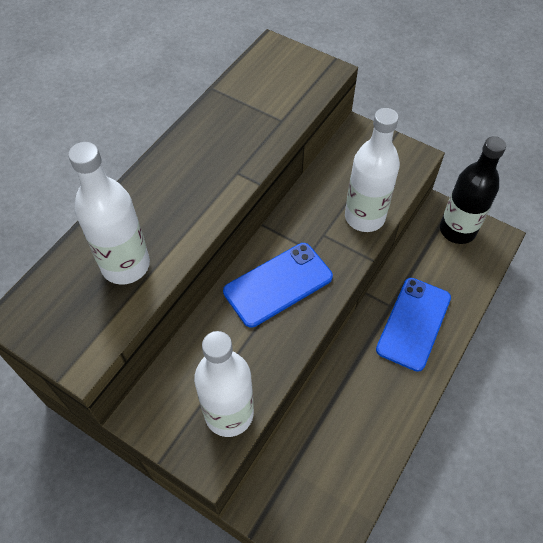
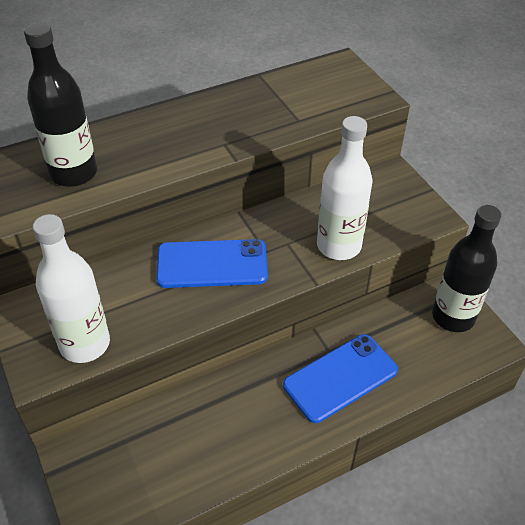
camera: 30 degrees right, 10 degrees down
white bottle [68,142,150,284] -> black bottle [24,22,97,187]

